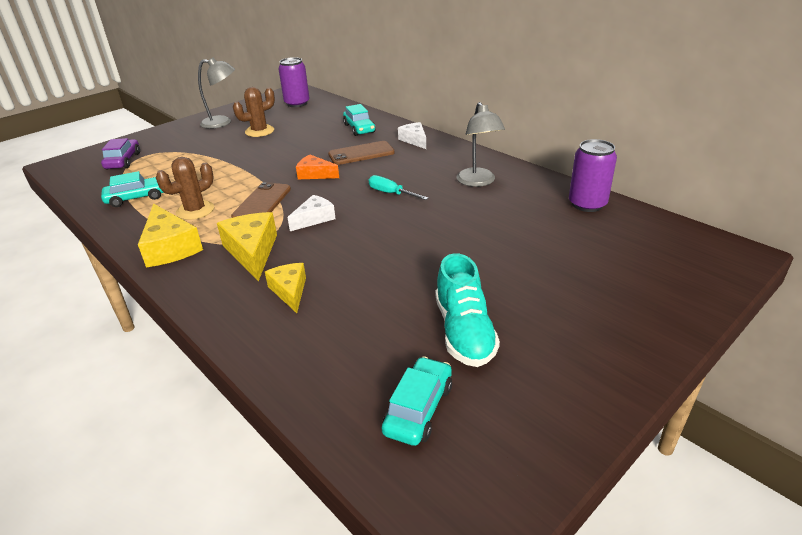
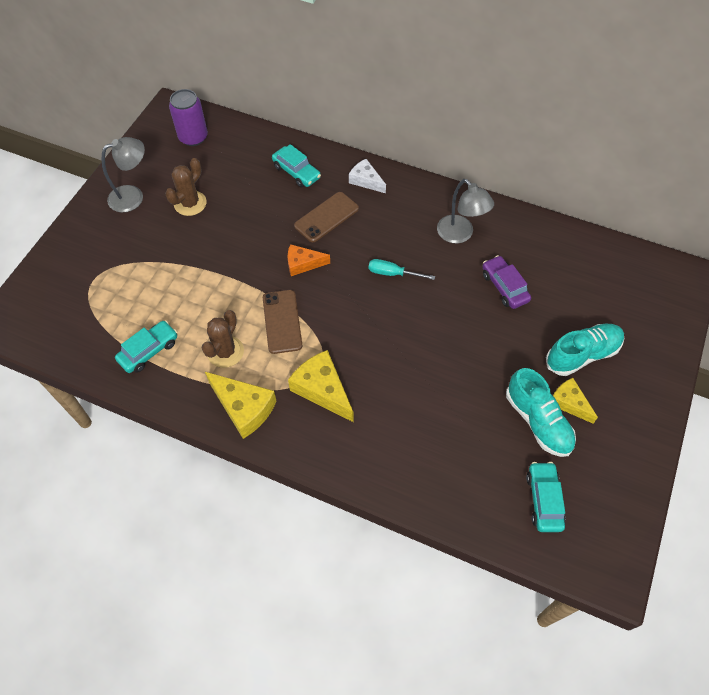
camera: 25 degrees left, 25 degrees up
purple car [101,138,140,169] -> purple car moved to [482,255,531,309]
yellow cheese [265,263,306,313] -> yellow cheese moved to [553,378,598,424]
white cheese [287,195,336,231] -> none
purple can [569,139,617,212] -> none
none -> turquoise shoe [546,324,624,376]

